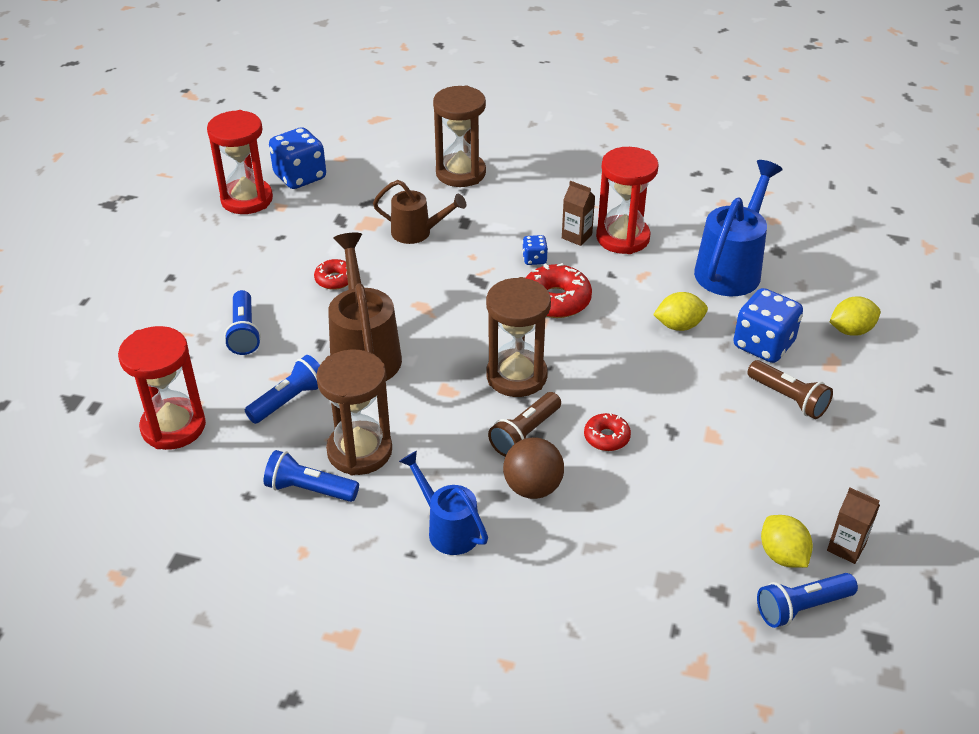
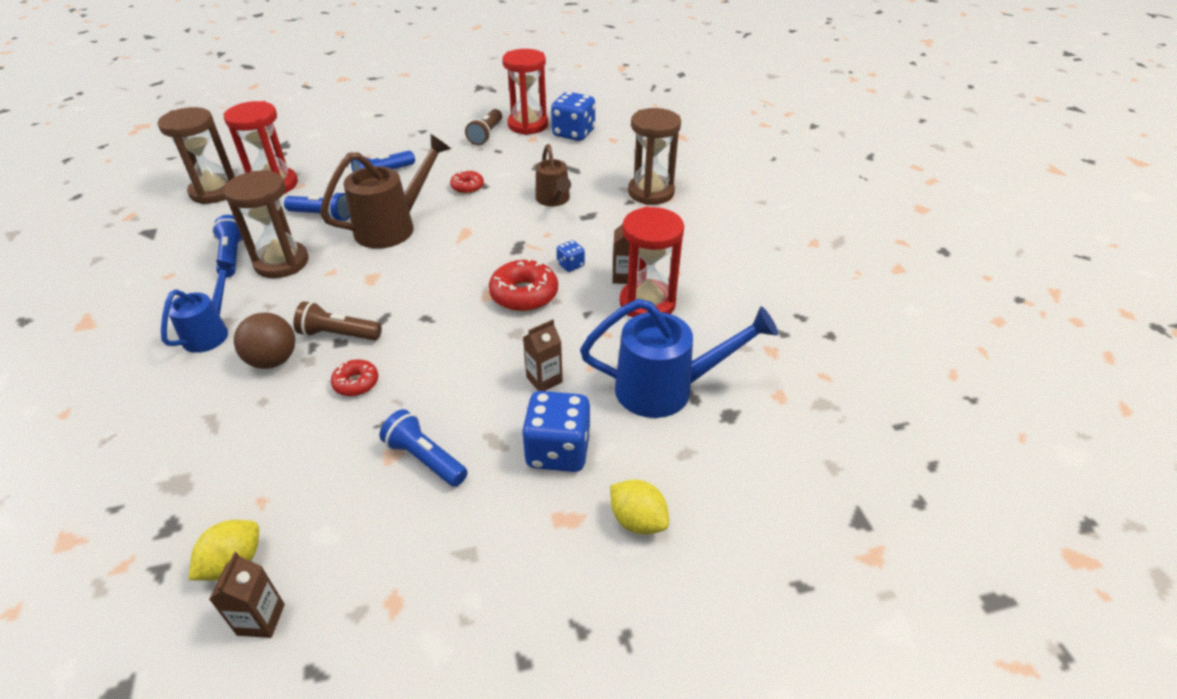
camera: 60 degrees right, 0 degrees up
brown hourglass [486,277,551,397] -> brown hourglass moved to [158,107,235,204]
yellow lemon [653,292,708,331] -> brown carton [523,319,563,391]
brown flashlight [747,360,833,419] -> brown flashlight moved to [465,109,502,145]
blue flashlight [757,573,858,628] -> blue flashlight moved to [379,409,468,487]

